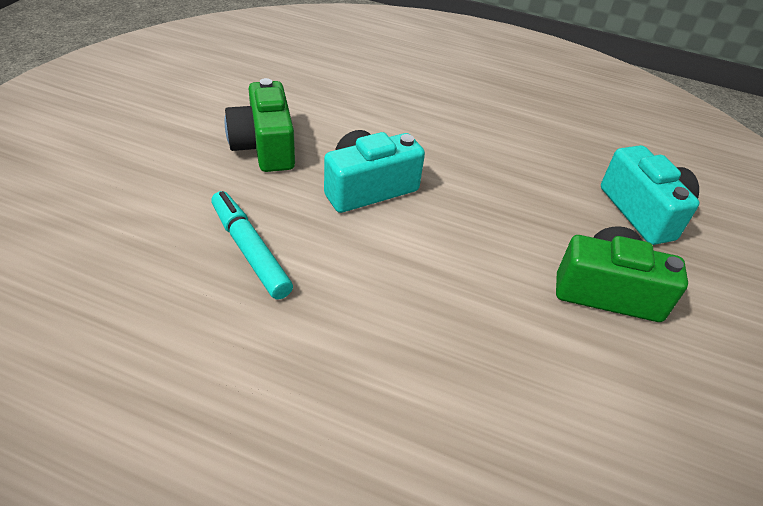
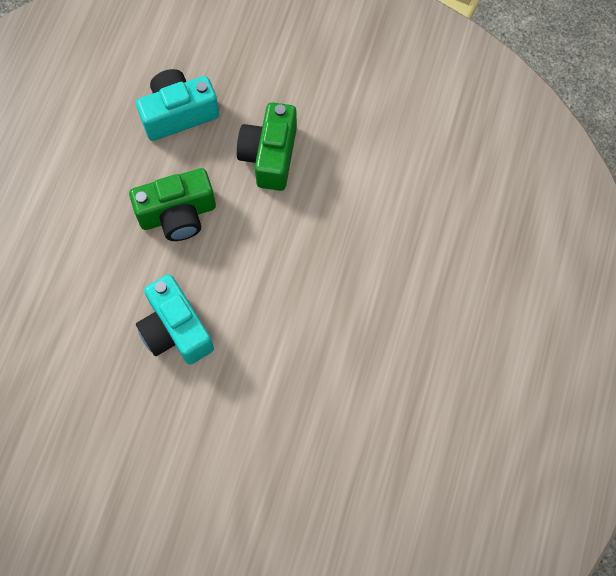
camera: 90 degrees left, 25 degrees up
turquoise marker [211,191,293,299] -> none
green camera [225,78,295,172] -> green camera moved to [129,168,216,241]

